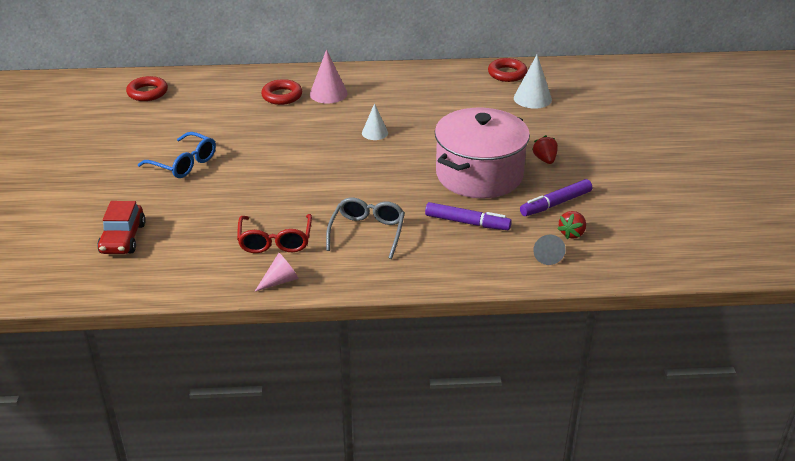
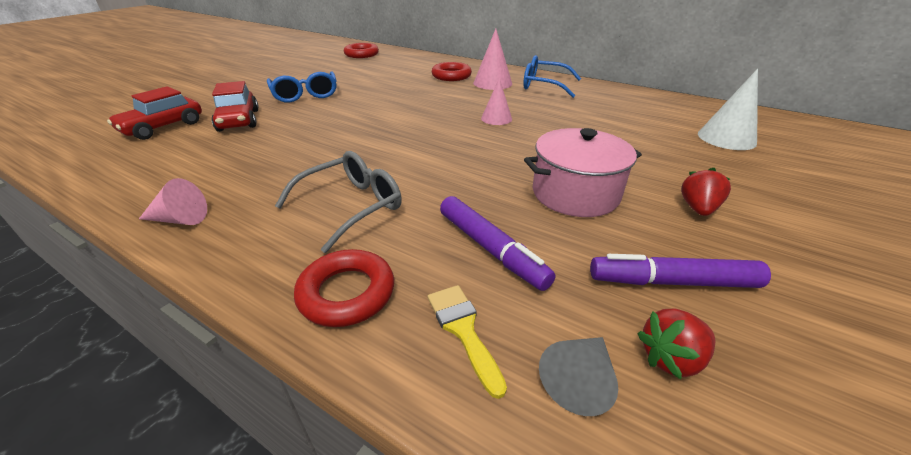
camera: 35 degrees right, 0 degrees up
red glasses [237,214,312,253] -> none
white cone [362,103,388,140] -> pink cone [481,78,512,125]
pink pot [435,108,530,198] -> pink pot [524,128,642,217], size x0.65
red ring [488,58,527,82] -> red ring moved to [294,249,394,327]
none -> red car [212,81,259,132]
none -> yellow brush [428,285,507,399]
none -> blue glasses [523,55,581,98]

